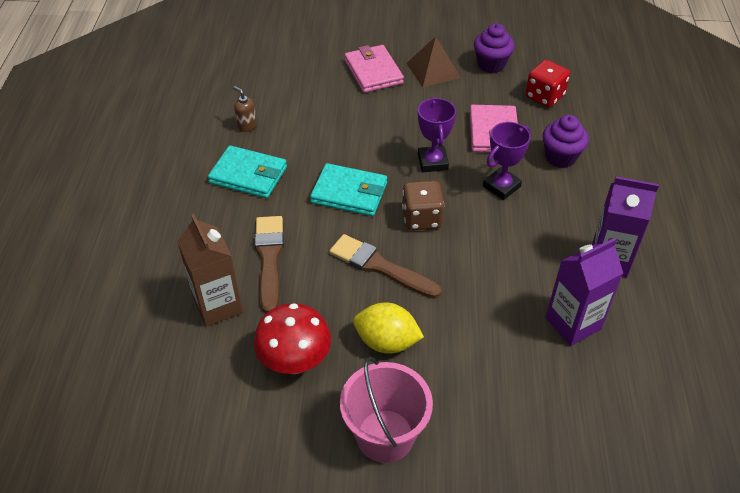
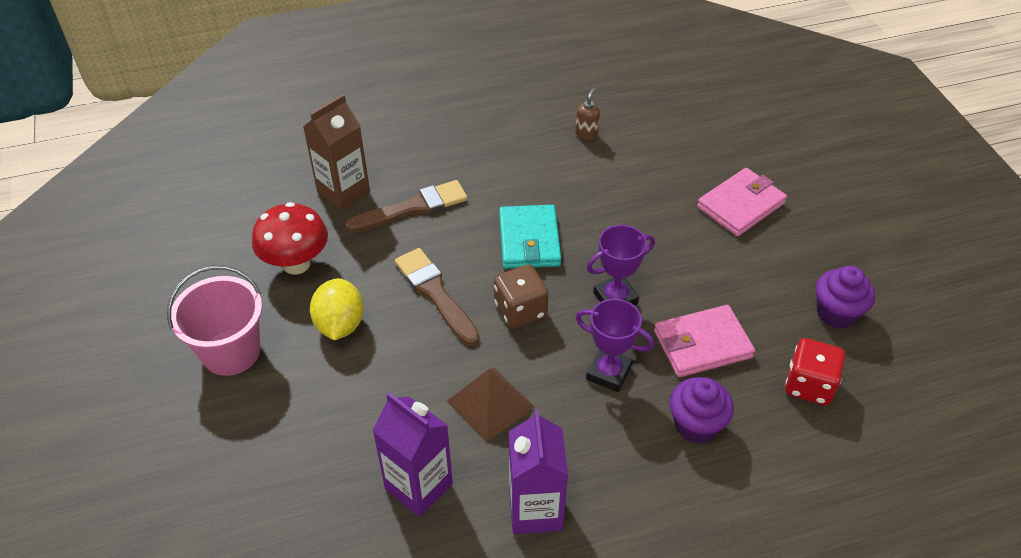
camera: 70 degrees right, 0 degrees up
turquoise wallet [208,145,287,198] -> none
brown brush [329,234,442,299] -> brown brush turned 45 degrees counterclockwise [395,248,480,346]
brown pyramid [407,36,461,87] -> brown pyramid moved to [446,368,535,443]

